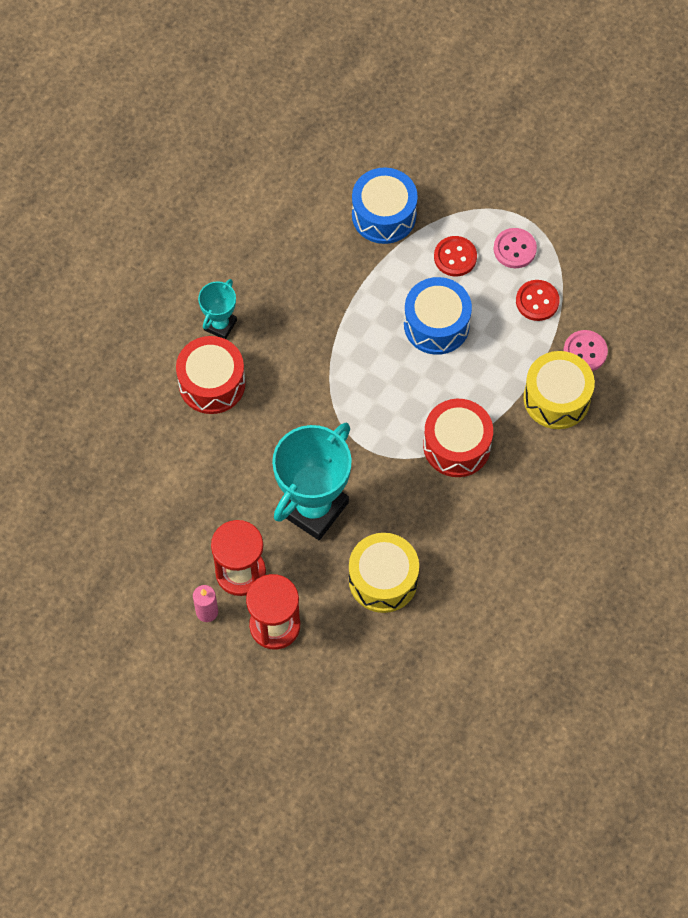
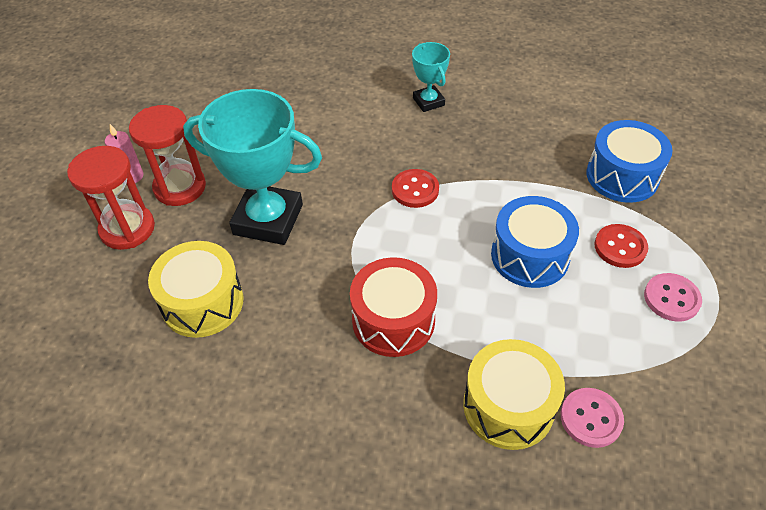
camera: 70 degrees right, 15 degrees down
red drum [176,336,246,414] -> none
turquoise trophy [198,279,237,339] -> turquoise trophy turned 60 degrees clockwise [412,42,450,112]
red button [516,280,560,321] -> red button moved to [392,169,439,208]

